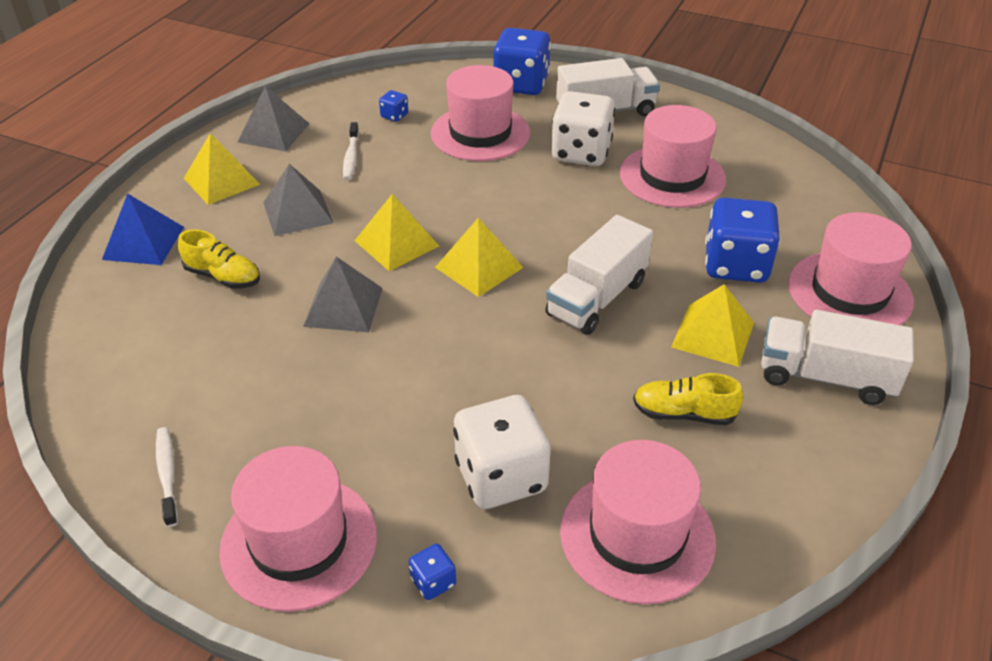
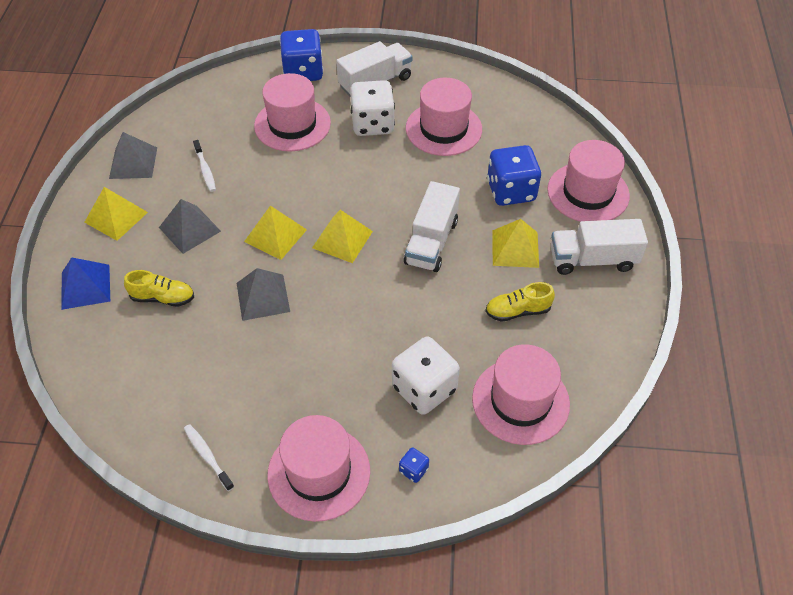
camera: 20 degrees left, 10 degrees up
blue dice [379,90,408,122] -> none

